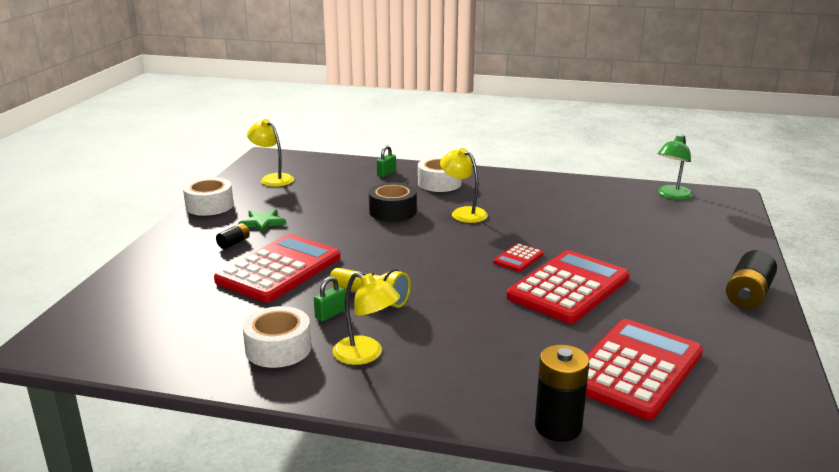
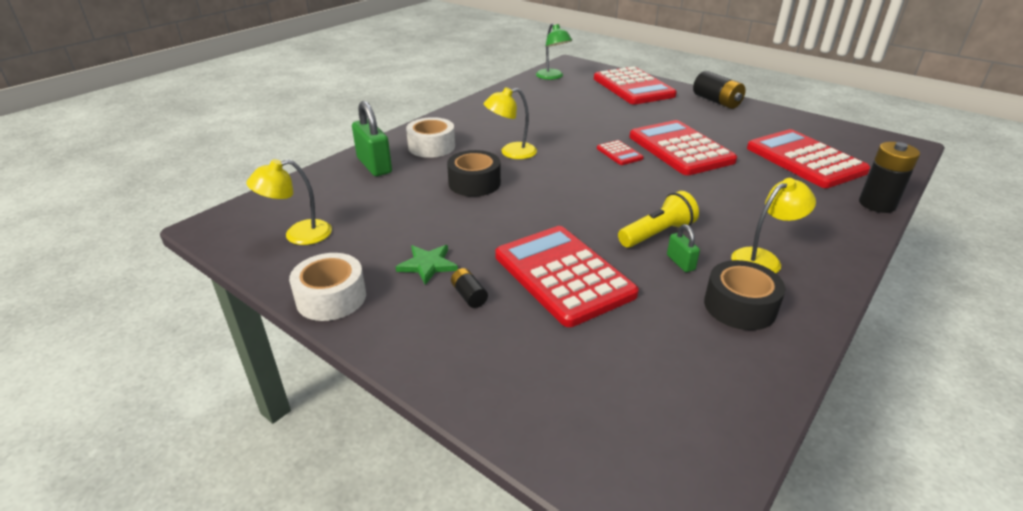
camera: 65 degrees left, 10 degrees up
white tape [243,306,311,368] -> black tape [704,260,785,330]
green padlock [377,145,396,177] -> green padlock [352,101,392,176], size x1.93
none -> red calculator [594,67,677,105]

